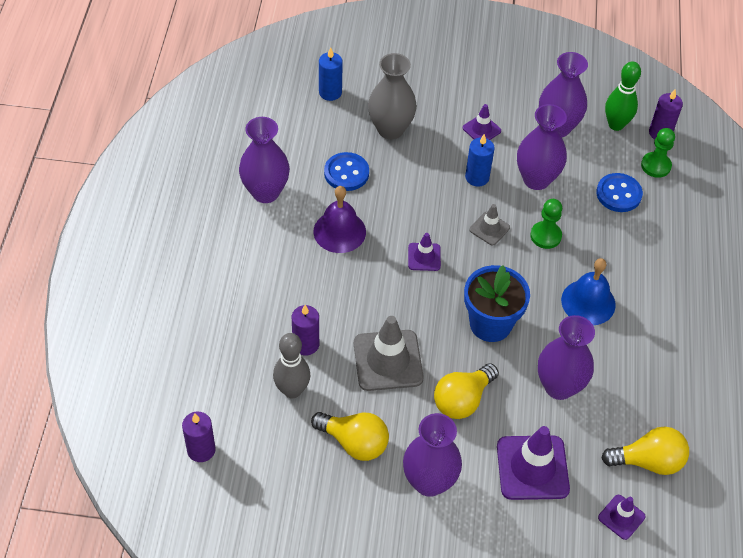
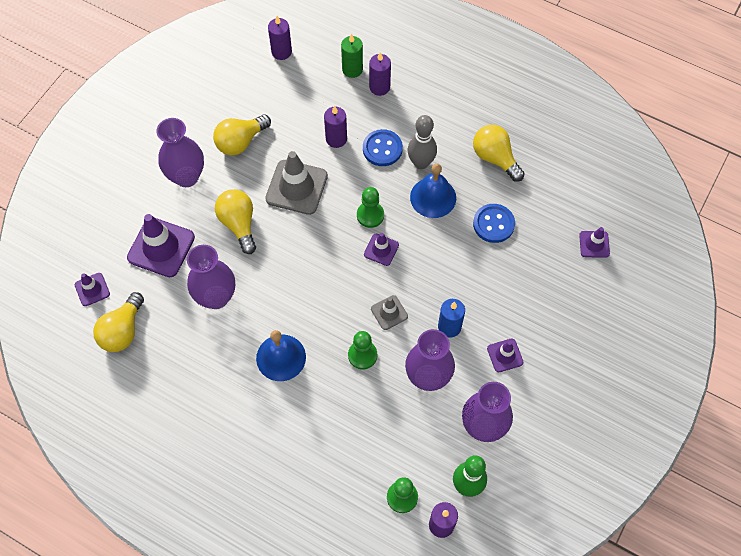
camera: 115 degrees right, 10 degrees up
purple vase [239,117,290,203] -> yellow light bulb [473,125,525,182]
grey bowling pin [273,333,310,399] -> grey bowling pin moved to [408,115,437,169]
purple bell [313,186,366,253] -> blue bell [410,164,456,218]
blue candle [319,47,343,101] -> purple traffic cone [579,227,610,258]
grey vase [368,53,417,139] -> none
blue flower pot [464,265,530,342] -> none
blue button [596,173,643,212] -> blue button moved to [363,129,403,166]
none -> green candle [341,34,363,78]
none -> green pawn [357,187,384,228]
none -> purple candle [369,52,391,96]

